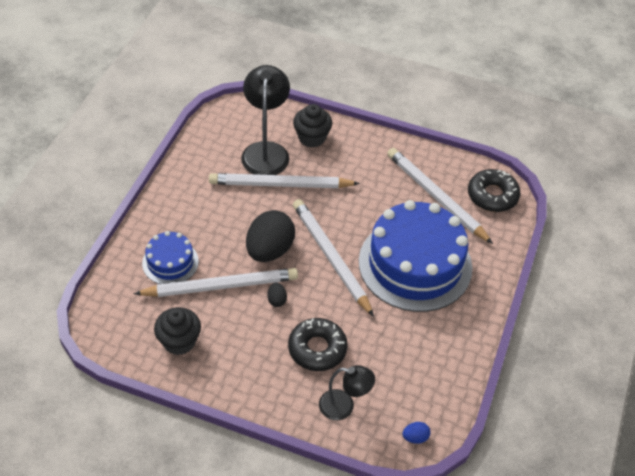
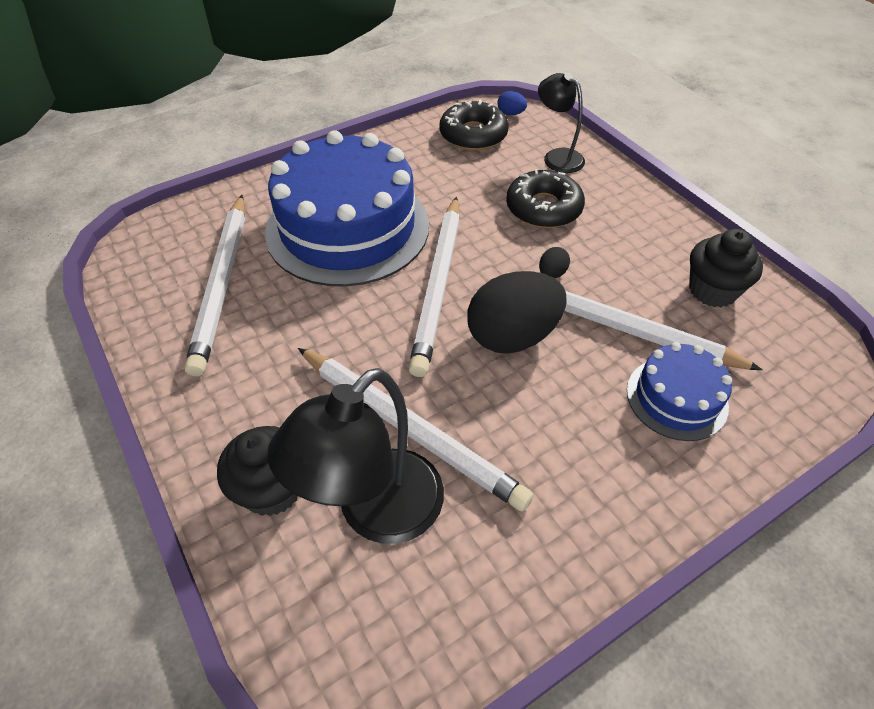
camera: 140 degrees left, 0 degrees up
black donut [468,169,520,212] -> black donut moved to [439,99,509,151]

